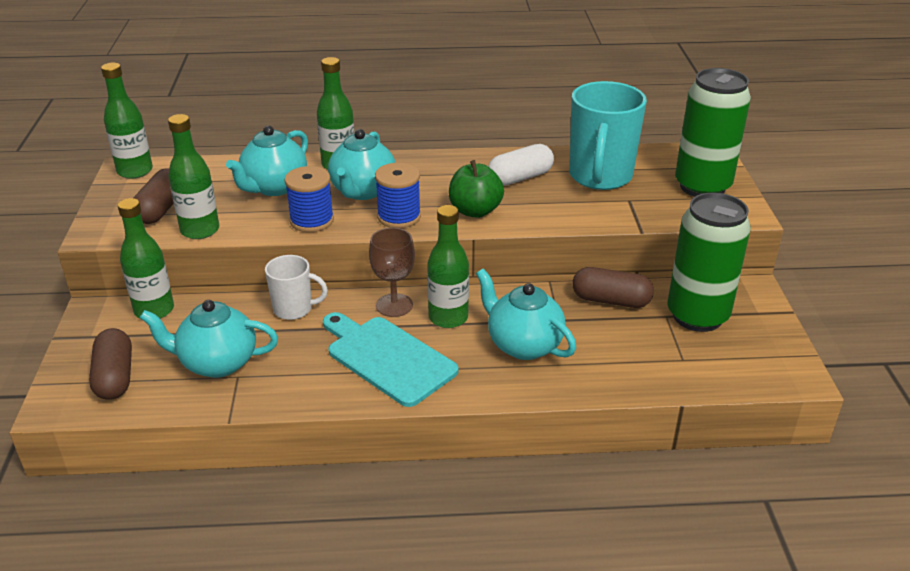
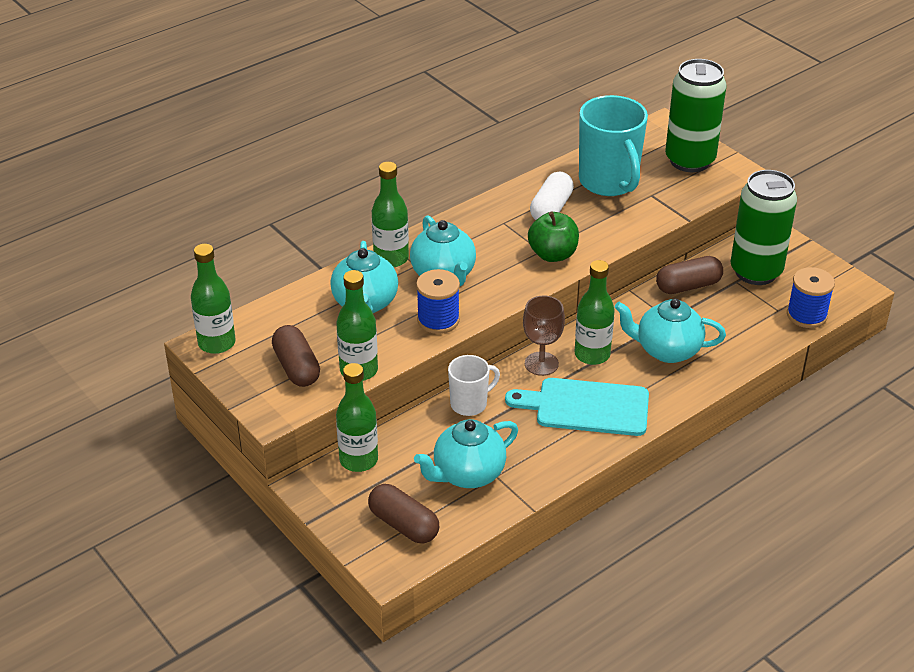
camera: 35 degrees left, 5 degrees up
blue spool [375,163,421,228] -> blue spool moved to [787,267,835,328]

